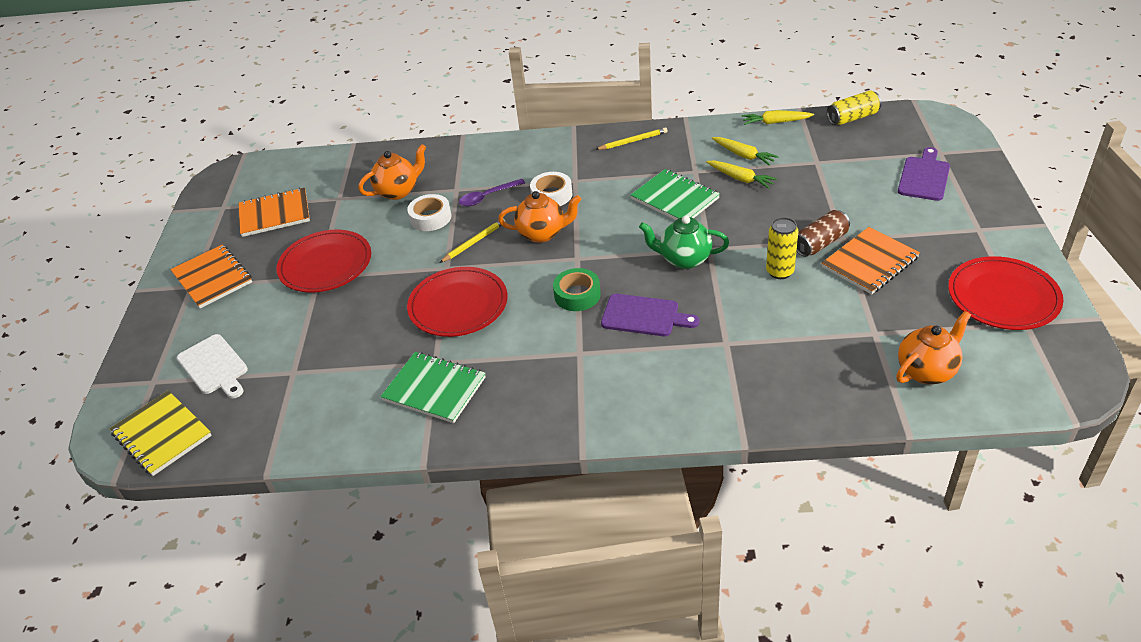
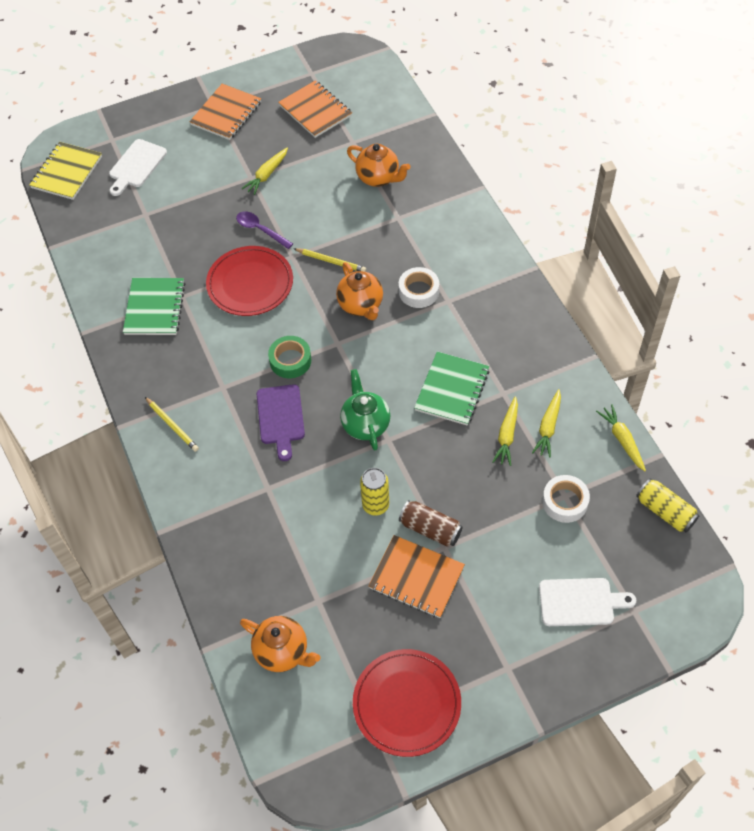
camera: 65 degrees right, 15 degrees up
red plate [277,230,371,292] -> yellow carrot [241,148,288,195]
white tape [407,194,451,231] -> white tape moved to [542,475,590,523]
purple spoon [459,179,525,206] -> purple spoon moved to [236,212,293,249]
yellow pencil [595,127,668,150] -> yellow pencil moved to [145,397,199,452]
purple cutting board [898,147,950,201] -> white cutting board [539,578,636,626]

